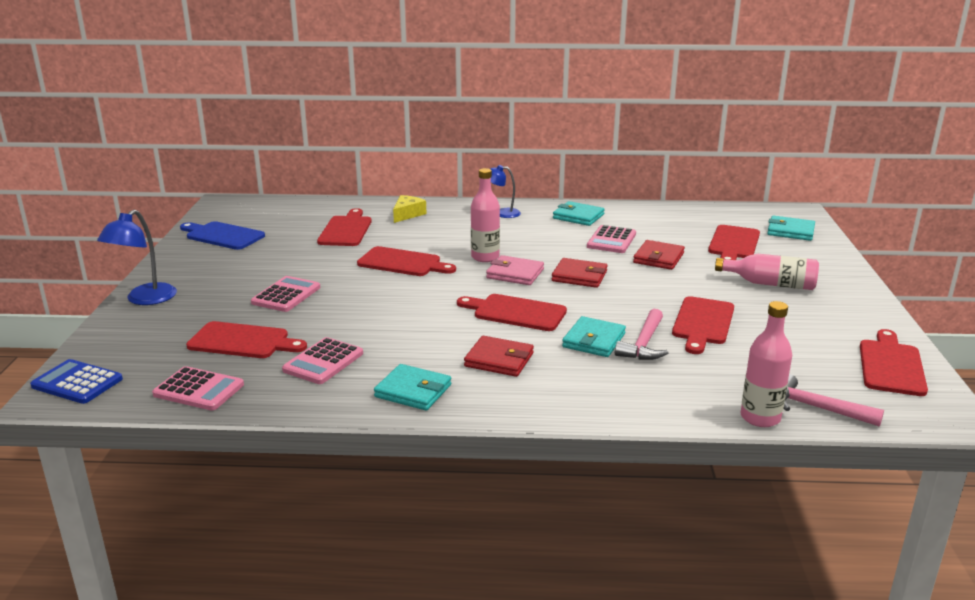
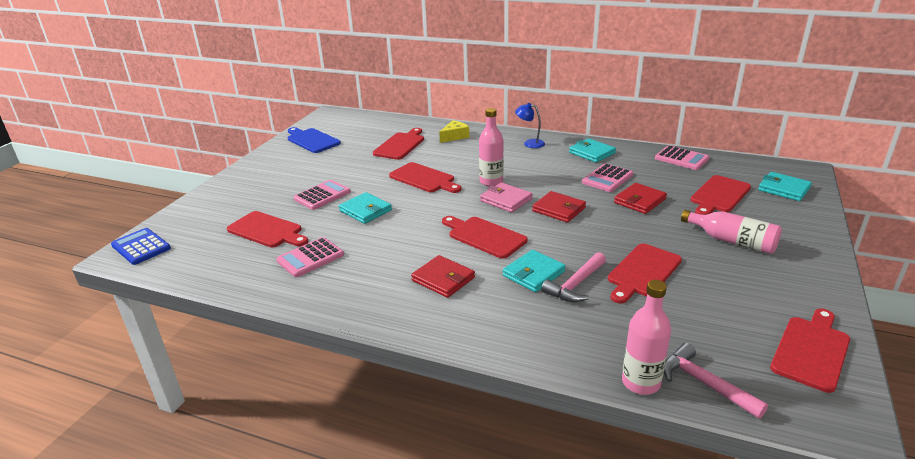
camera: 20 degrees right, 5 degrees up
blue lamp [97,210,177,305] -> none
pink calculator [152,366,244,410] -> pink calculator moved to [655,145,710,170]
turquoise wallet [374,364,451,410] -> turquoise wallet moved to [339,192,392,224]

